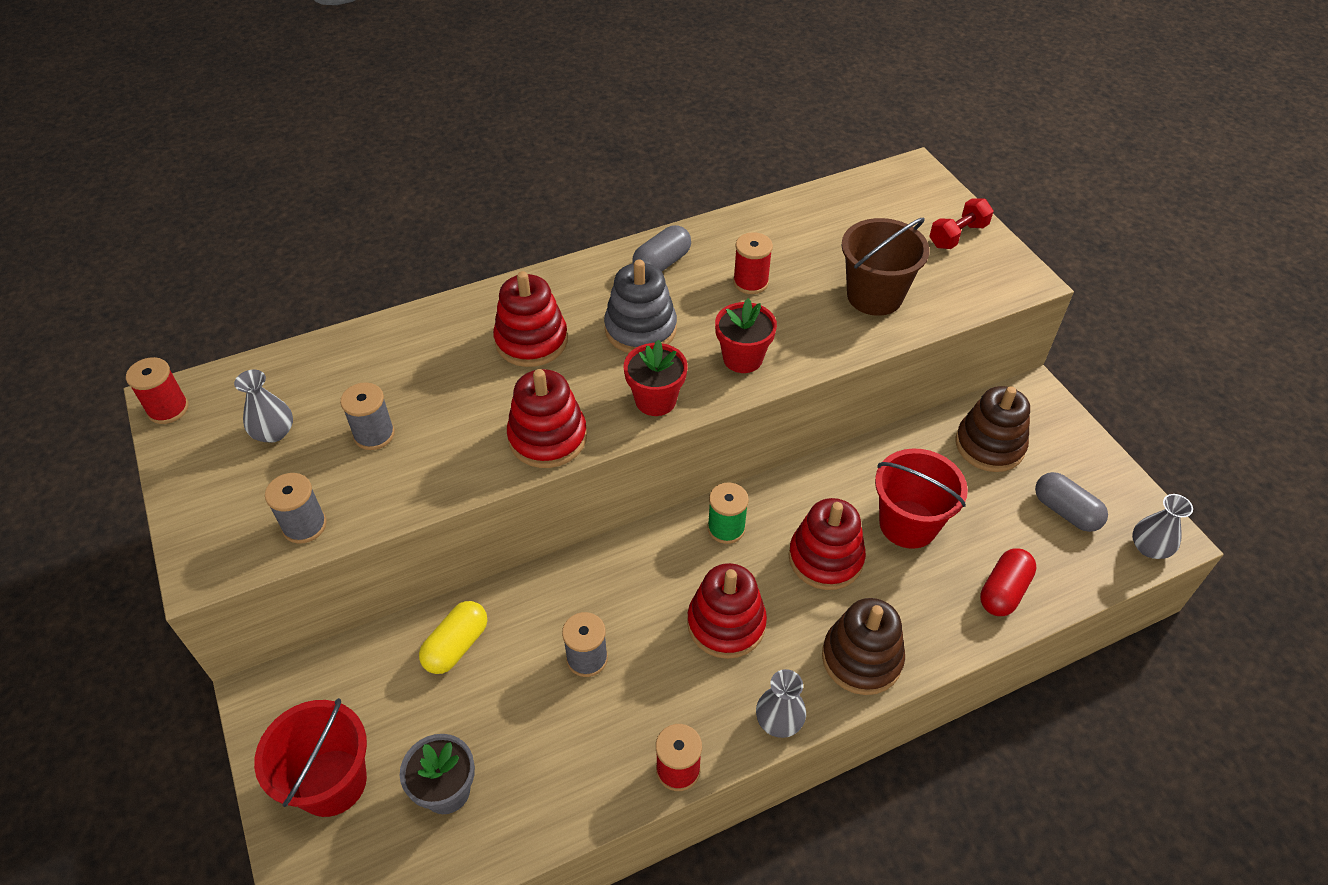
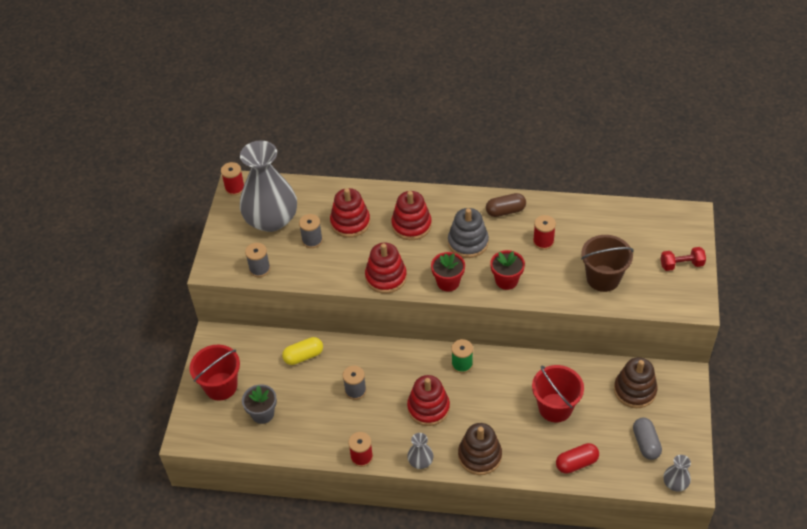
camera: 35 degrees right, 0 degrees up
grey vase [234,370,293,443] -> grey vase [240,141,297,232], size x2.41
grey capsule [632,225,691,272] -> brown capsule [486,193,526,217]
red stacking toy [788,498,866,590] -> red stacking toy moved to [330,188,370,238]

